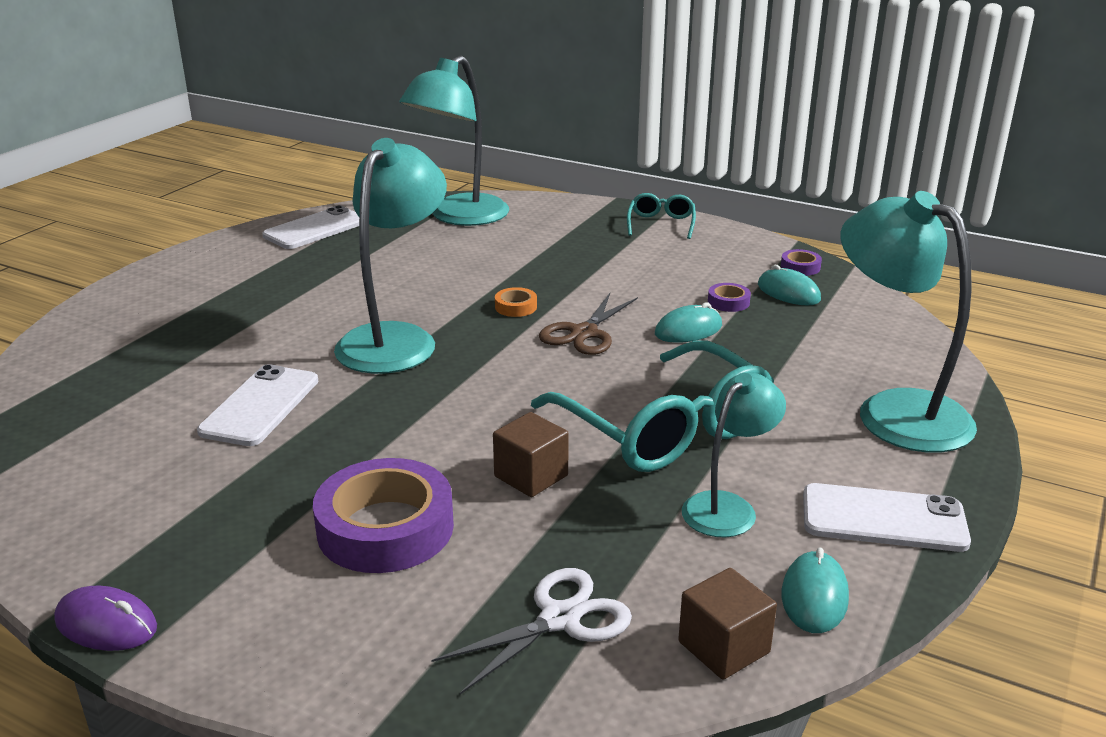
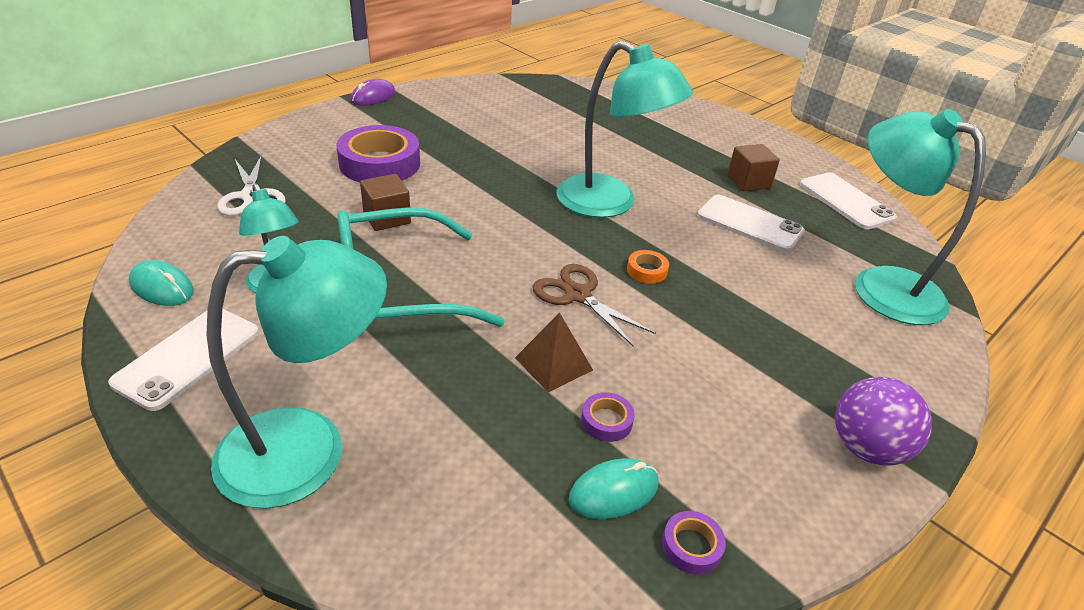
camera: 105 degrees right, 10 degrees up
white phone [197,364,318,446] -> white phone moved to [697,195,805,252]
turquoise glasses [627,193,696,239] -> purple ball [835,377,932,466]
turquoise mouse [655,302,722,343] -> brown pyramid [515,312,593,392]
brown cube [678,568,777,680] -> brown cube moved to [727,144,780,191]

